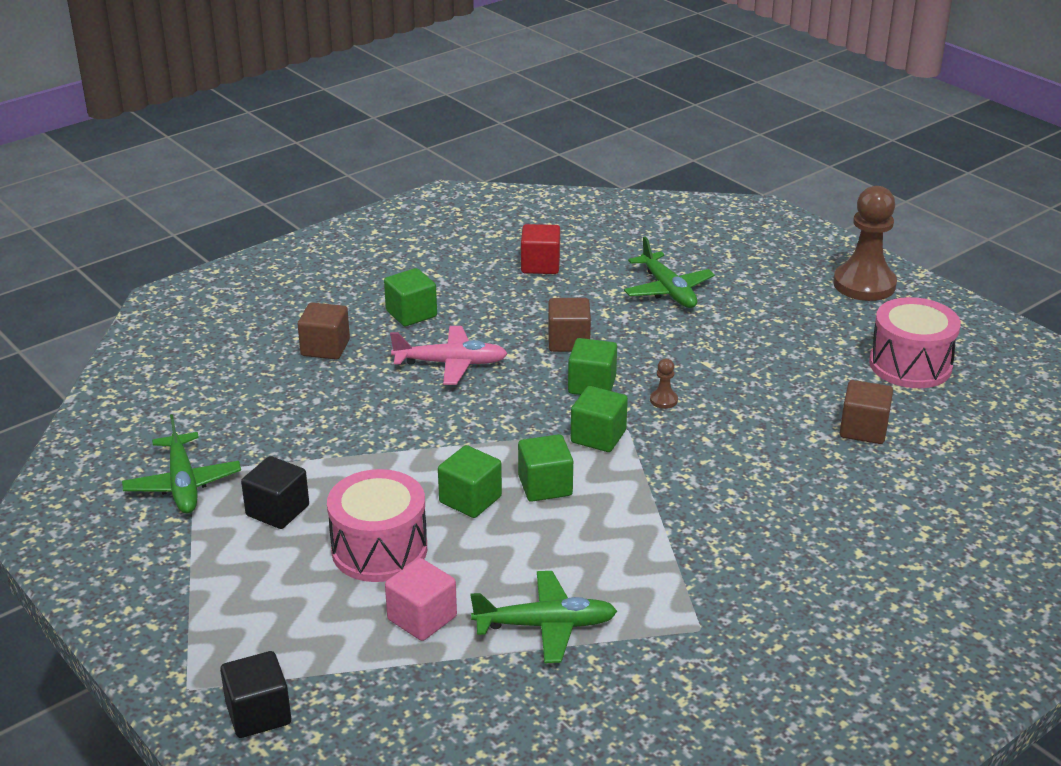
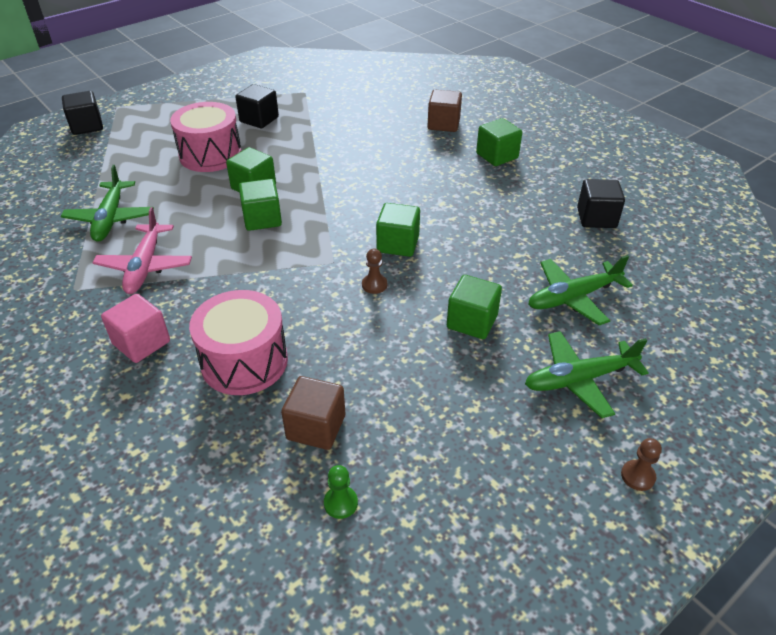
camera: 90 degrees right, 10 degrees up
green plane [122,414,241,514] -> green plane moved to [525,331,649,418]
pink cube [385,558,457,641] -> pink cube moved to [101,294,170,363]
pink plane [390,326,508,385] -> pink plane moved to [92,207,192,294]
red cube [521,224,560,274] -> black cube [577,179,625,228]
brown cube [548,298,591,352] -> none
green cube [571,386,628,452] -> green cube moved to [447,275,502,339]
brown pawn [833,186,897,301] -> brown pawn [621,438,662,491], size x0.40
pink drum [869,297,961,388] -> pink drum moved to [189,290,288,395]
none -> green pawn [324,465,358,519]

